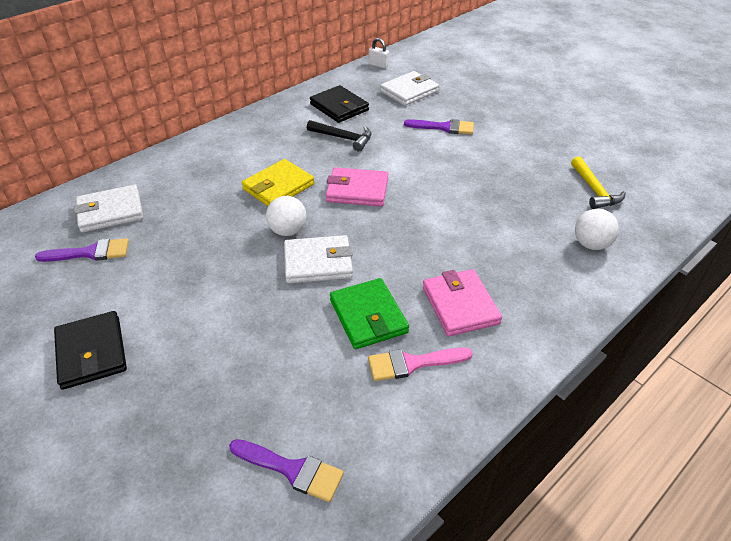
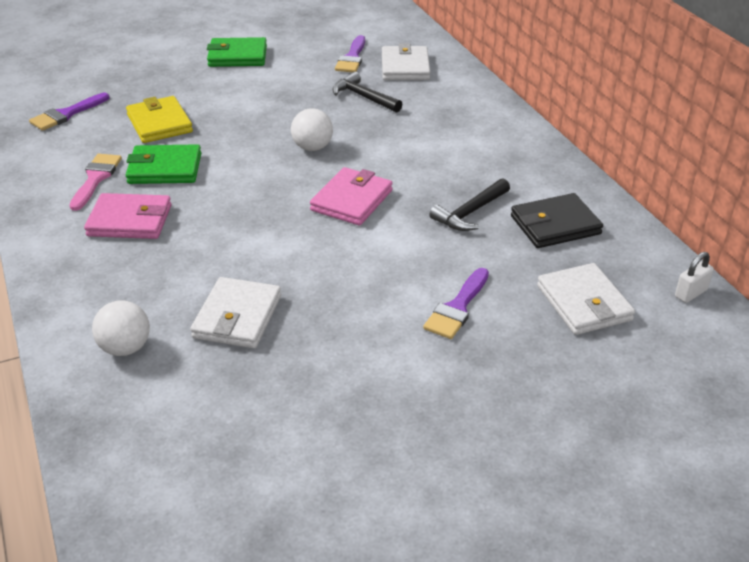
camera: 110 degrees right, 5 degrees down
black wallet [54,311,127,390] -> green wallet [207,37,267,67]
yellow wallet [242,159,314,206] -> yellow wallet moved to [126,96,193,143]
white wallet [284,235,353,283] -> white wallet moved to [190,277,281,348]
yellow hammer [571,156,626,209] -> none
none -> black hammer [332,72,402,113]

